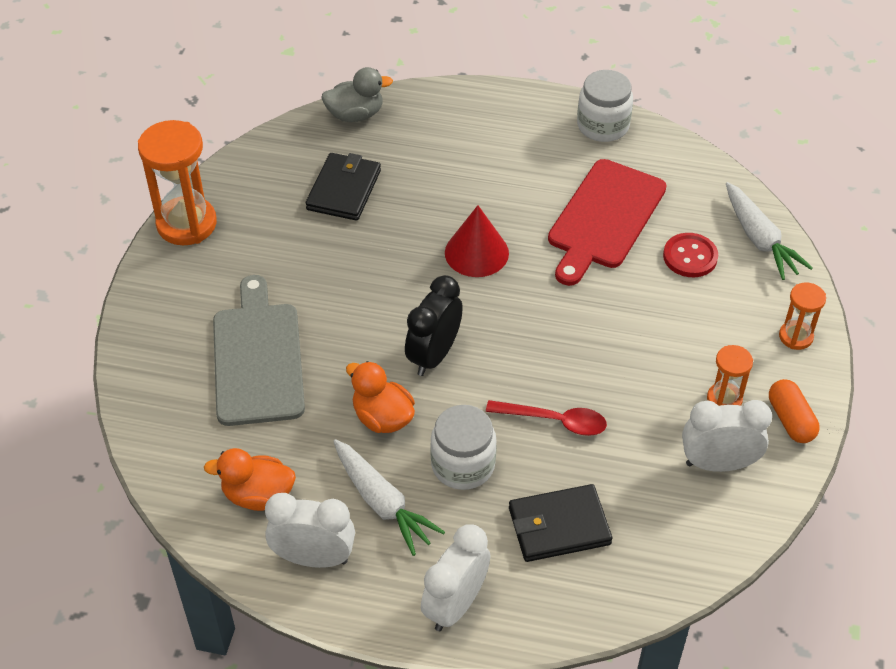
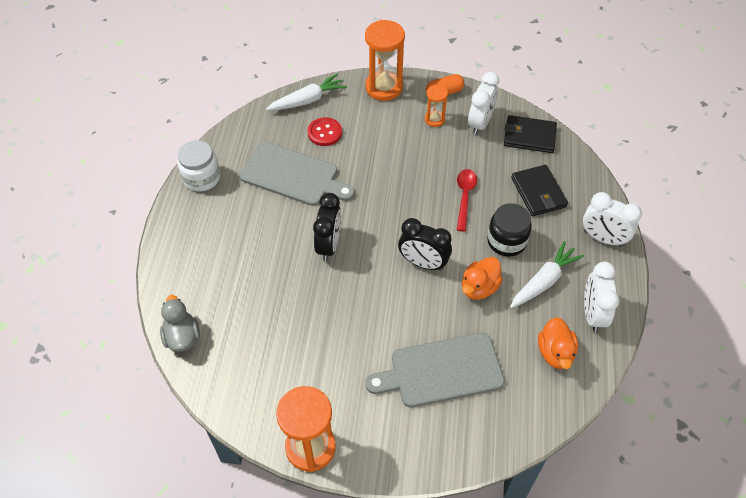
camera: 95 degrees left, 5 degrees up
black wallet [306,153,381,221] -> black wallet moved to [504,115,557,153]
white jar [430,405,497,490] -> black jar [487,203,532,257]
red cone [445,205,509,277] -> black clock [313,193,341,261]
red cutting board [548,159,666,286] -> grey cutting board [239,142,355,206]
white clock [682,400,772,472] -> white clock turned 150 degrees counterclockwise [468,72,499,135]
orange hourglass [779,283,826,350] -> orange hourglass [365,20,405,101], size x1.88

